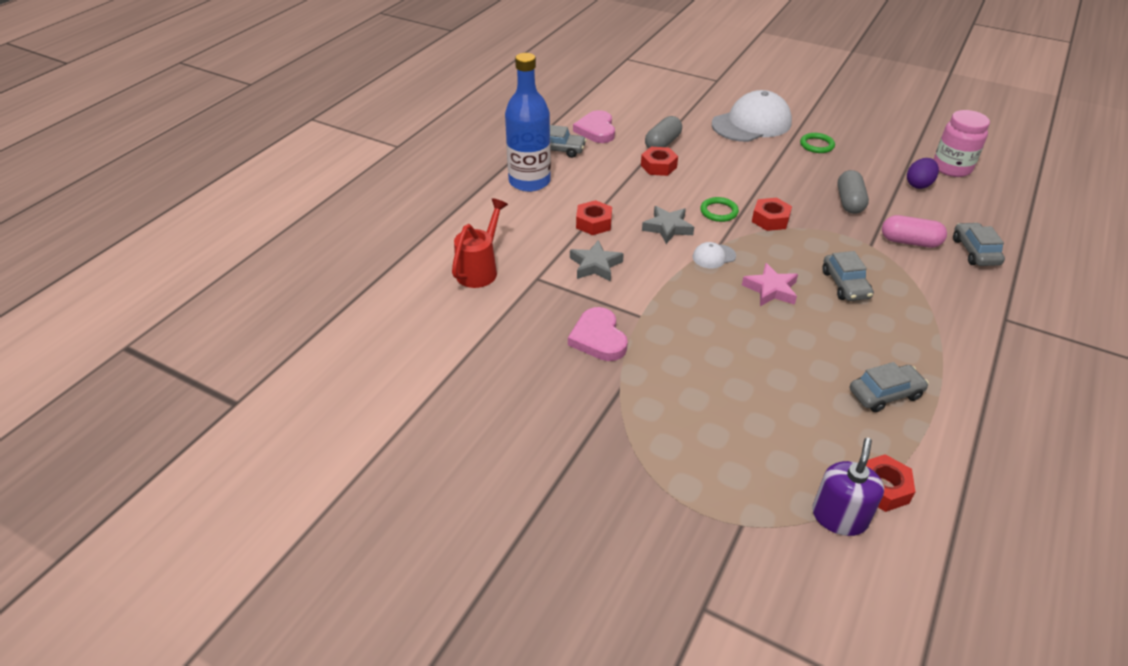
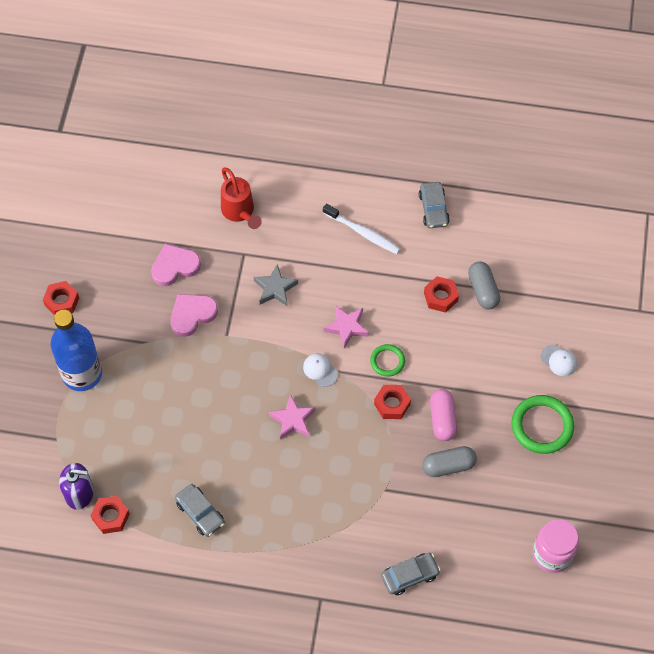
camera: 70 degrees right, 20 degrees up
red watering can [452,198,508,288] -> red watering can turned 60 degrees clockwise [221,167,262,229]
blue bottle [505,53,551,192] -> blue bottle moved to [51,310,102,391]
pink heart [573,110,615,143] -> pink heart moved to [151,244,201,286]
red nut [576,200,612,235] -> red nut moved to [43,281,79,315]
grey star [642,206,694,244] -> pink star [324,305,369,349]
grey capsule [645,116,682,149] -> grey capsule turned 60 degrees clockwise [468,261,500,310]
white cap [712,90,792,142] -> white cap [541,344,577,376], size x0.43
green ring [800,133,835,153] -> green ring [511,395,575,454], size x1.76
grey car [822,251,874,301] -> none
pink capsule [882,215,947,248] -> pink capsule moved to [430,389,457,441]
purple egg [907,158,939,189] -> none
none -> white toothbrush [323,204,400,254]

